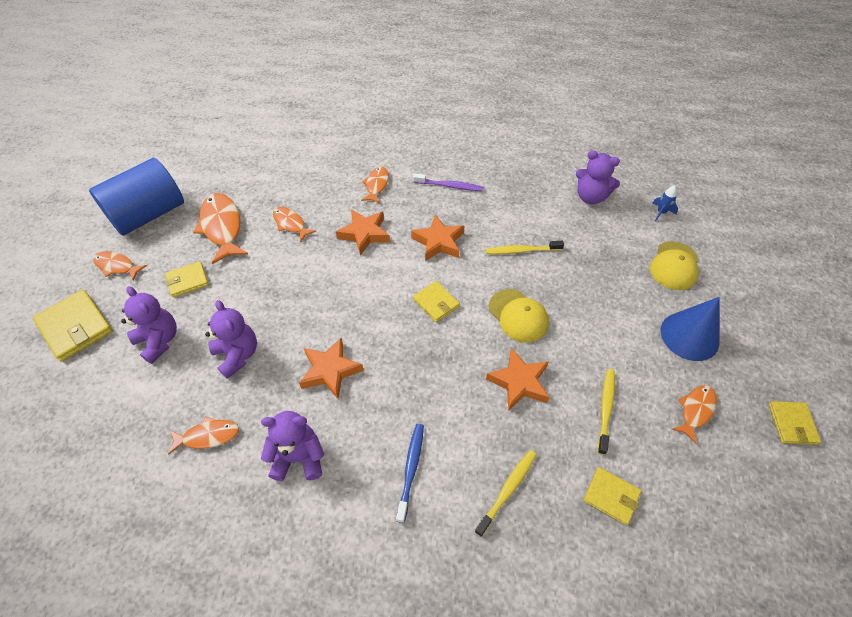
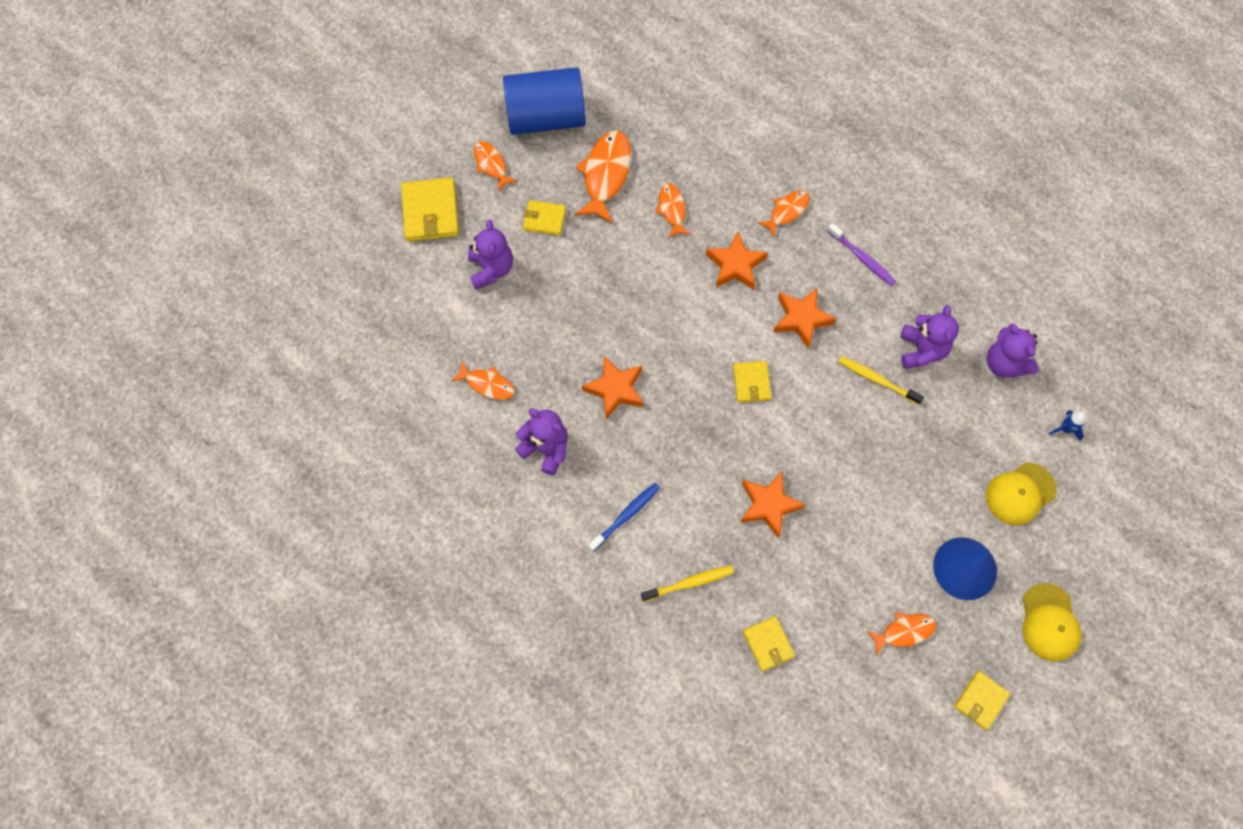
camera: 35 degrees right, 15 degrees up
purple teddy bear [205,300,257,379] -> purple teddy bear moved to [901,305,959,369]
yellow cap [489,289,549,343] -> yellow cap moved to [1023,583,1081,662]
yellow toothbrush [598,369,615,455] -> none

